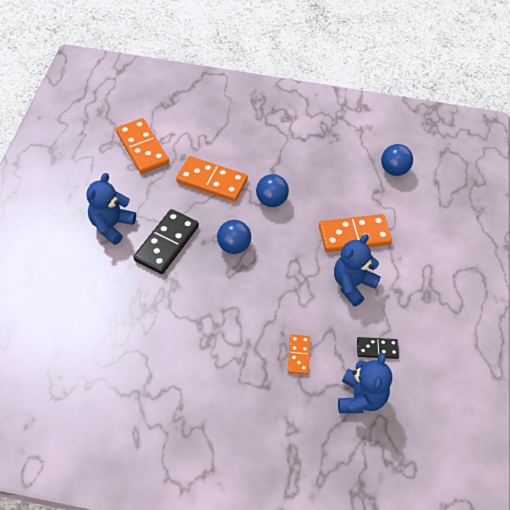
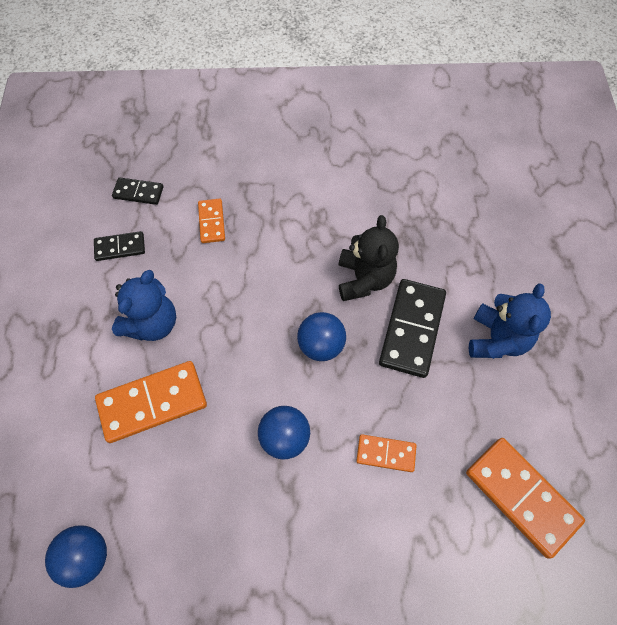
camera: 170 degrees right, 10 degrees up
orange domino [176,156,248,201] -> orange domino [356,434,417,472], size x0.55
blue teddy bear [338,353,392,413] -> black domino [112,177,163,205]
none -> black teddy bear [338,215,399,301]

